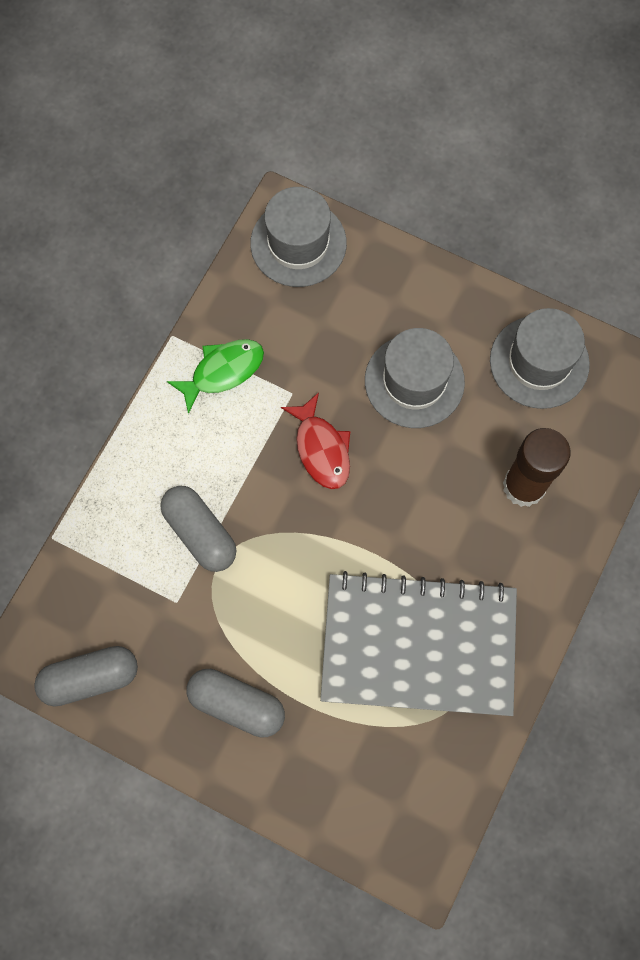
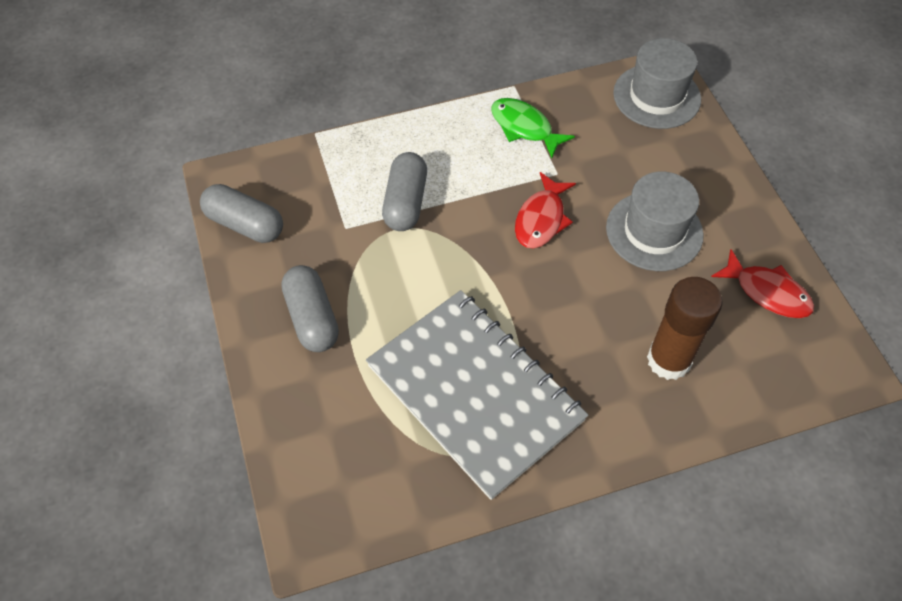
camera: 45 degrees right, 15 degrees down
green fish [167,339,264,414] -> green fish turned 150 degrees counterclockwise [491,98,575,158]
grey hat [490,308,590,409] -> red fish [711,249,814,318]

